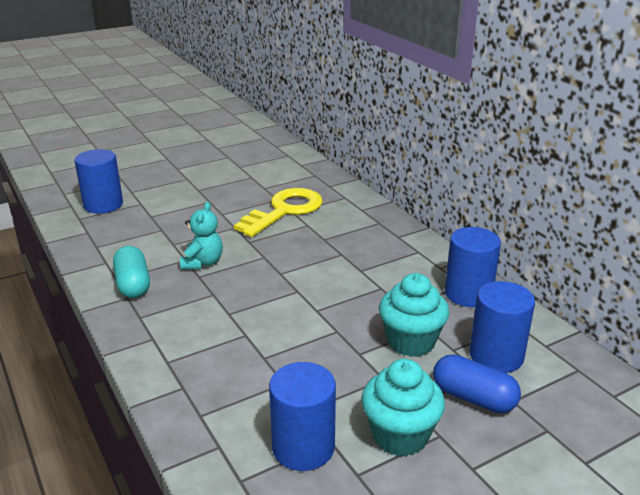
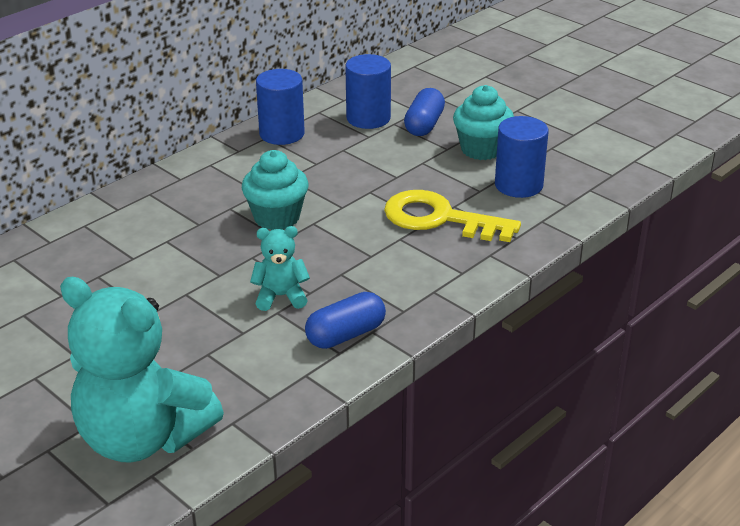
camera: 105 degrees left, 5 degrees up
blue cylinder [75,149,123,214] -> turquoise teddy bear [60,277,224,462]
turquoise capsule [113,246,150,298] -> blue capsule [305,292,386,349]
yellow key [234,188,323,237] -> yellow key moved to [384,190,521,242]
turquoise cupcake [379,273,449,357] -> turquoise cupcake moved to [242,150,308,230]

